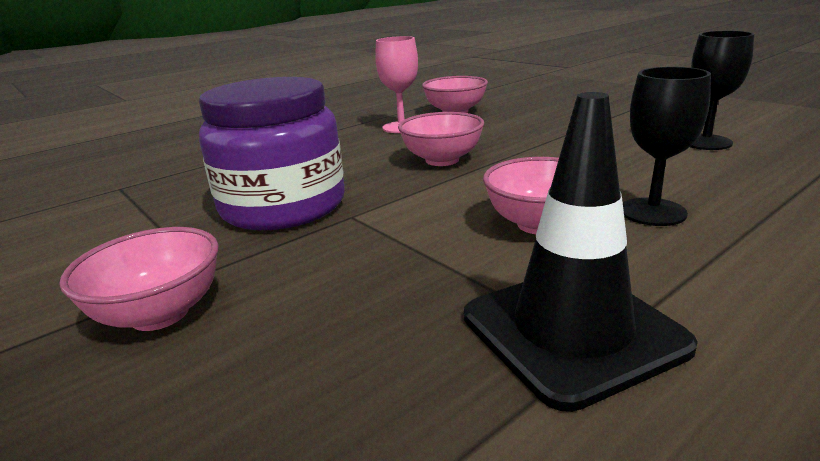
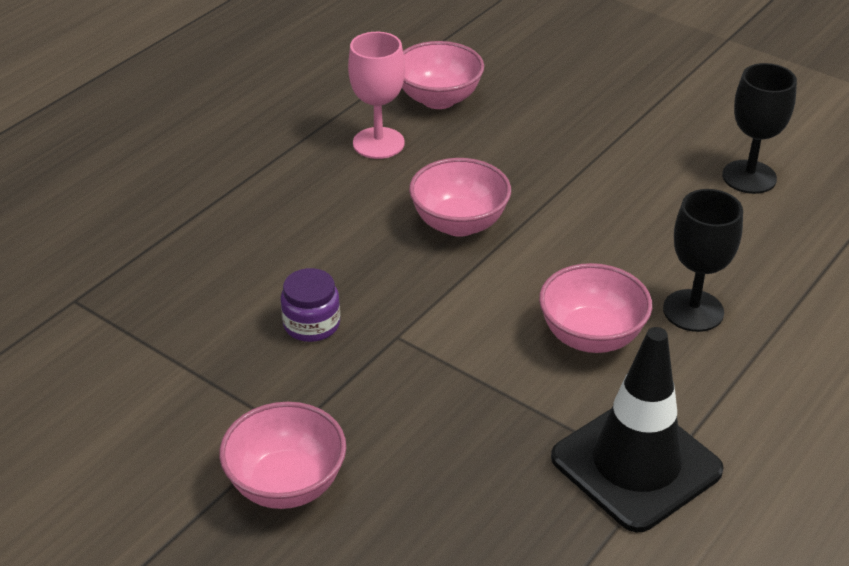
camera: 15 degrees left, 15 degrees up
purple jar [199,77,345,230] -> purple jar [281,268,340,342], size x0.41

